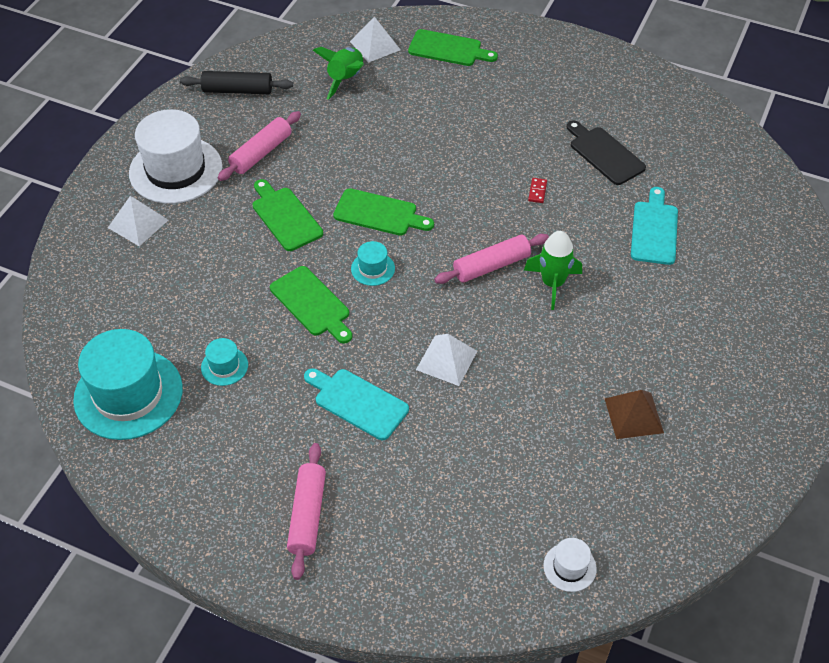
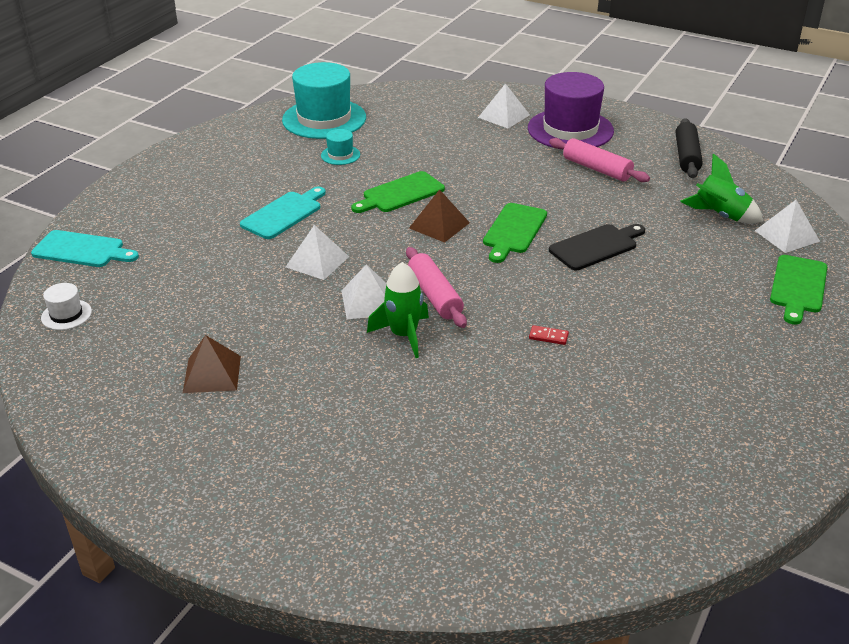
camera: 95 degrees right, 15 degrees down
white hat [129,109,222,204] -> purple hat [528,72,614,150]
green cutting board [253,179,323,251] -> none
pink rolling pin [287,443,326,580] -> none
turquoise hat [351,241,395,286] -> brown pyramid [409,189,470,243]
black cutting board [566,120,646,185] -> black cutting board moved to [549,224,645,270]
turquoise cutting board [631,187,678,265] -> turquoise cutting board moved to [31,230,139,267]
none -> white pyramid [342,264,387,320]

